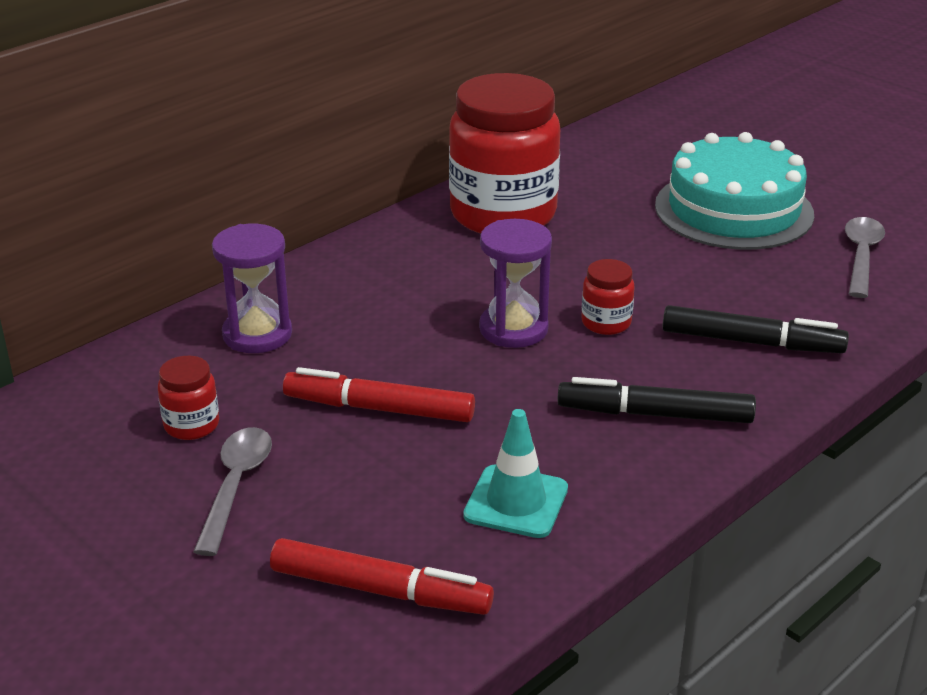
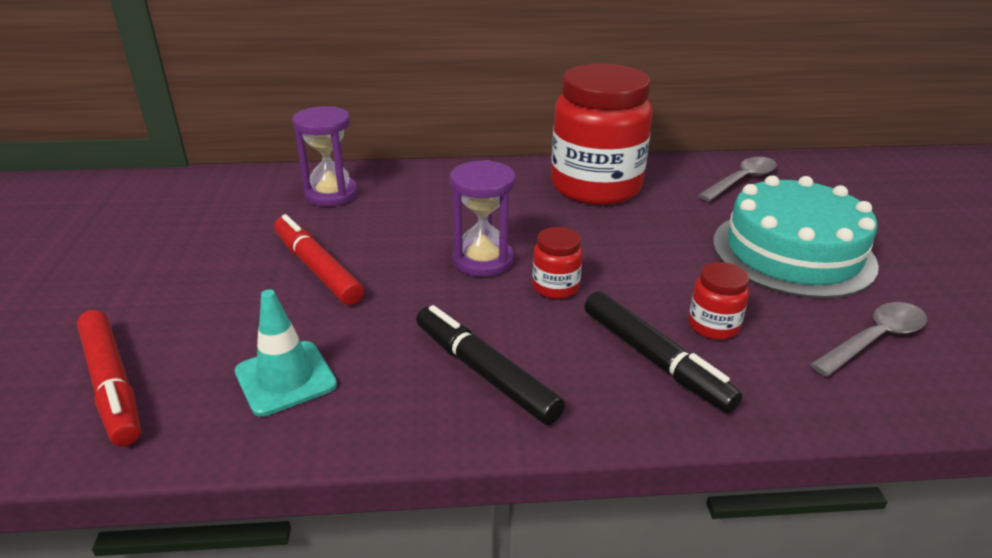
camera: 40 degrees right, 0 degrees up
red jar [158,356,219,440] -> red jar moved to [689,262,749,340]
grey spoon [193,427,272,556] -> grey spoon moved to [698,157,777,201]

